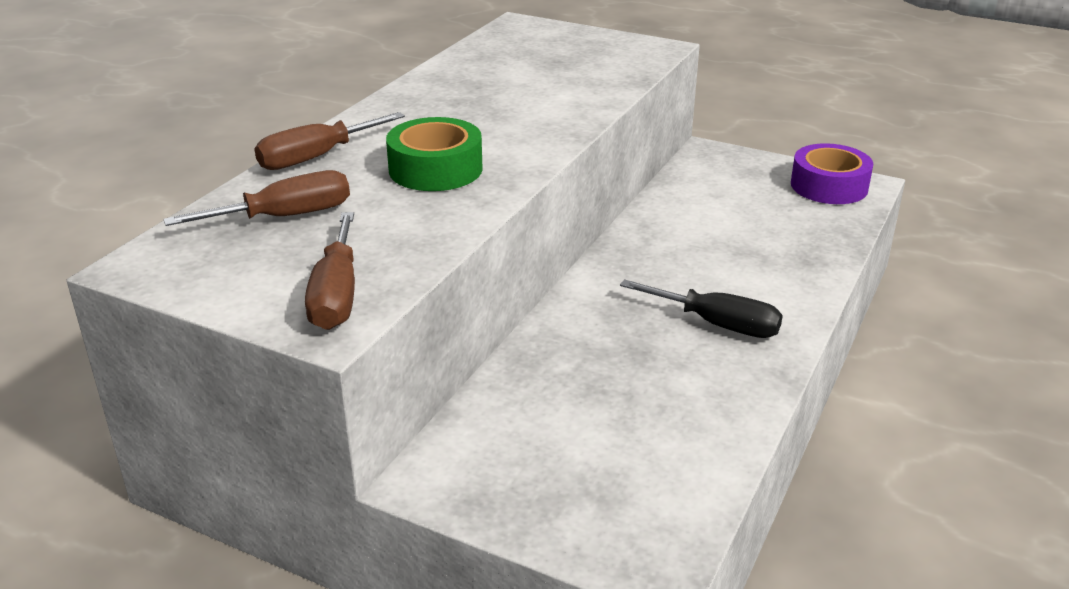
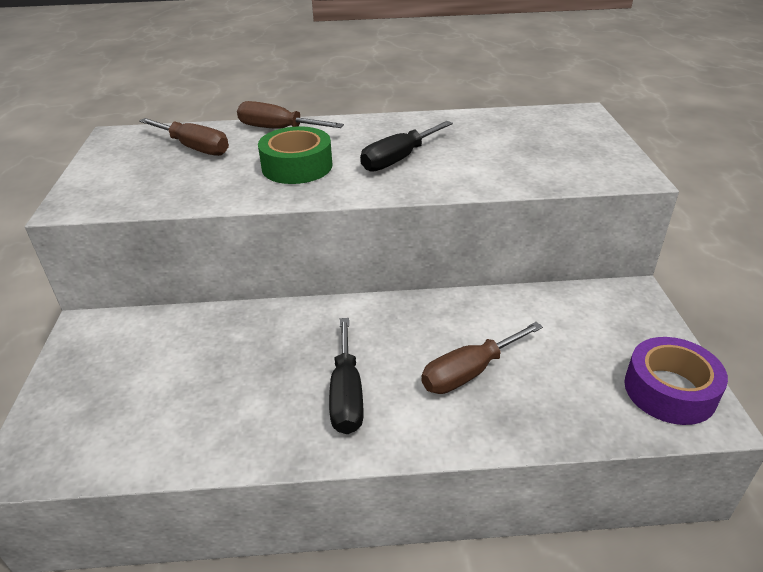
camera: 60 degrees right, 5 degrees up
brown screwdriver [305,212,355,330] -> brown screwdriver moved to [421,322,543,394]
none -> black screwdriver [360,121,453,172]

